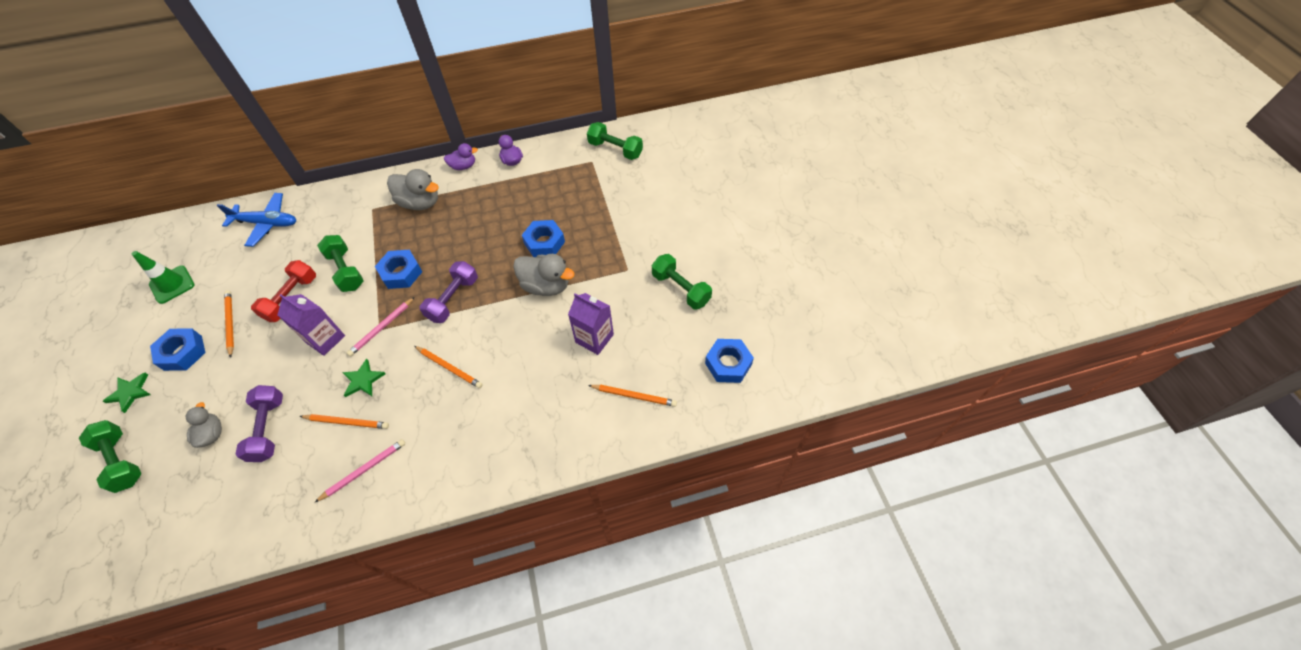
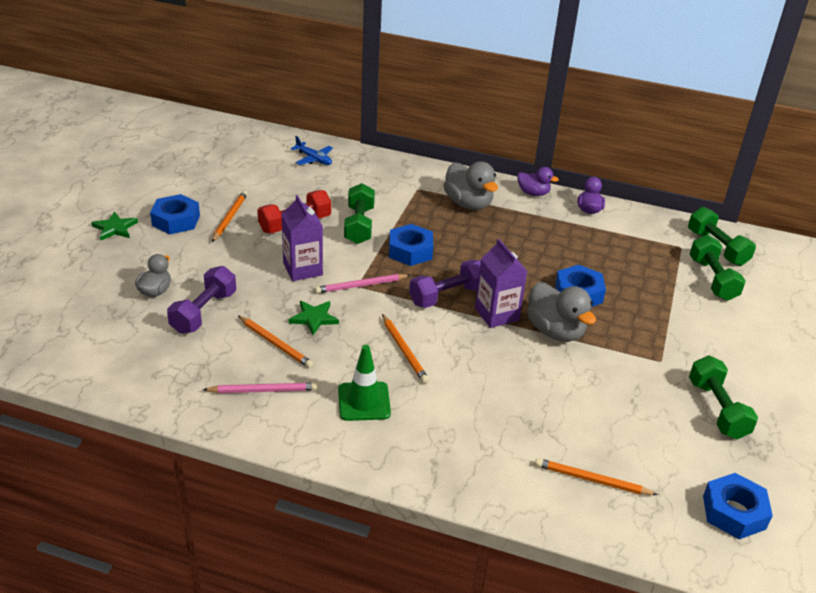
camera: 30 degrees right, 20 degrees down
green dumbbell [79,420,141,493] -> green dumbbell moved to [690,235,746,301]
green traffic cone [132,251,195,304] -> green traffic cone moved to [338,345,391,421]
blue plane [216,193,297,247] -> blue plane [291,136,333,165], size x0.62
purple carton [568,293,614,355] -> purple carton moved to [475,239,527,328]
orange pencil [588,385,677,407] -> orange pencil turned 150 degrees clockwise [535,458,658,495]

